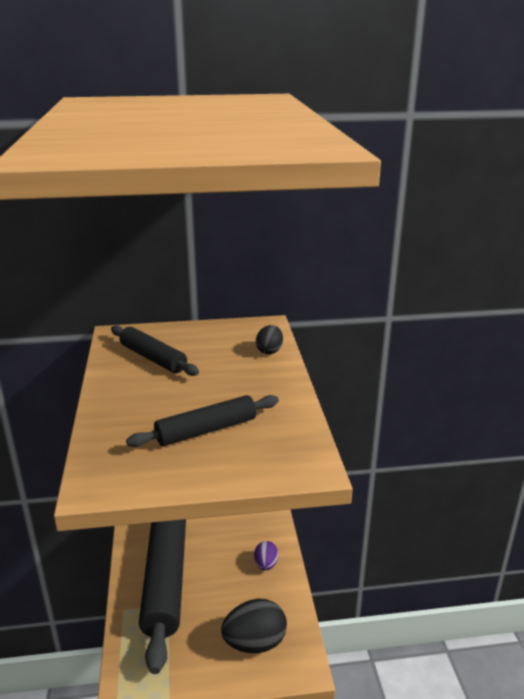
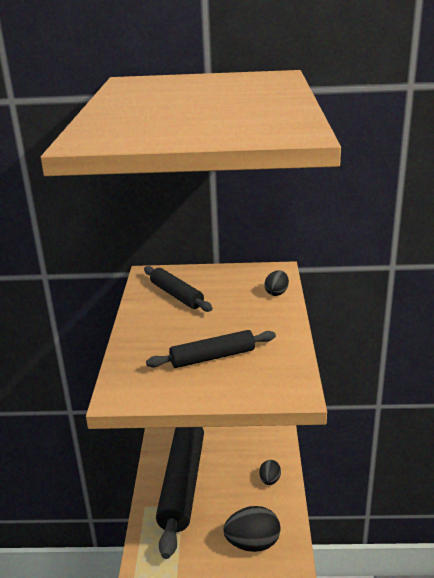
camera: 10 degrees right, 0 degrees up
purple egg [254,541,278,571] -> black egg [259,460,281,485]

